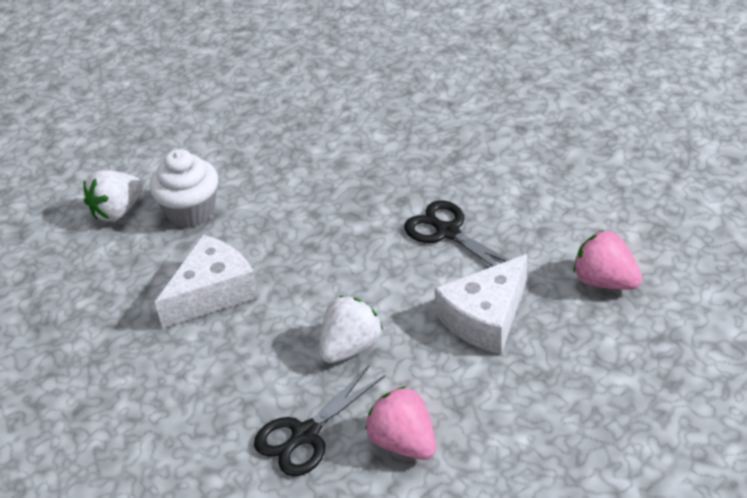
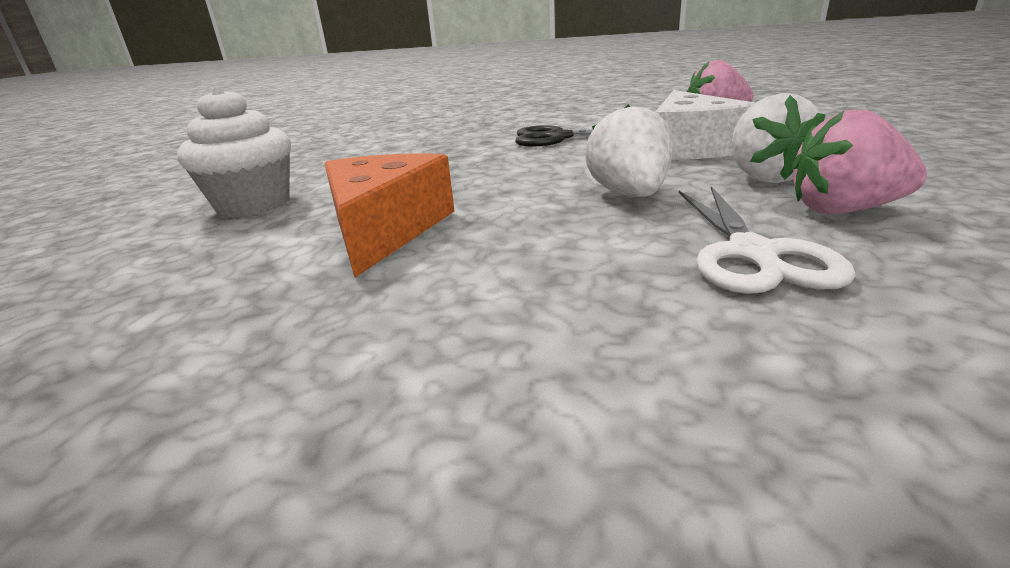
camera: 45 degrees left, 15 degrees down
white strawberry [83,170,143,222] -> white strawberry moved to [732,93,826,183]
white cheese [155,235,259,328] -> orange cheese [324,153,455,278]
black scissors [254,366,385,476] -> white scissors [679,186,856,294]

